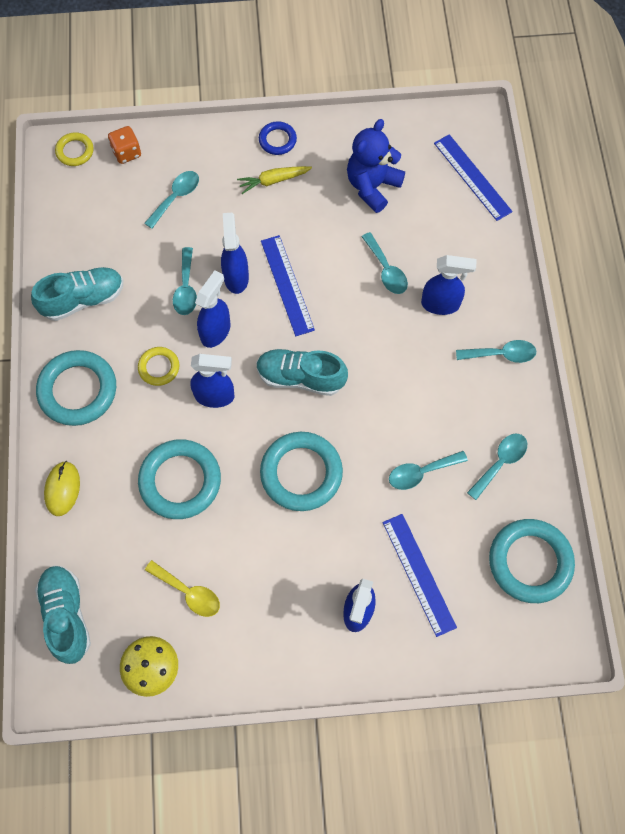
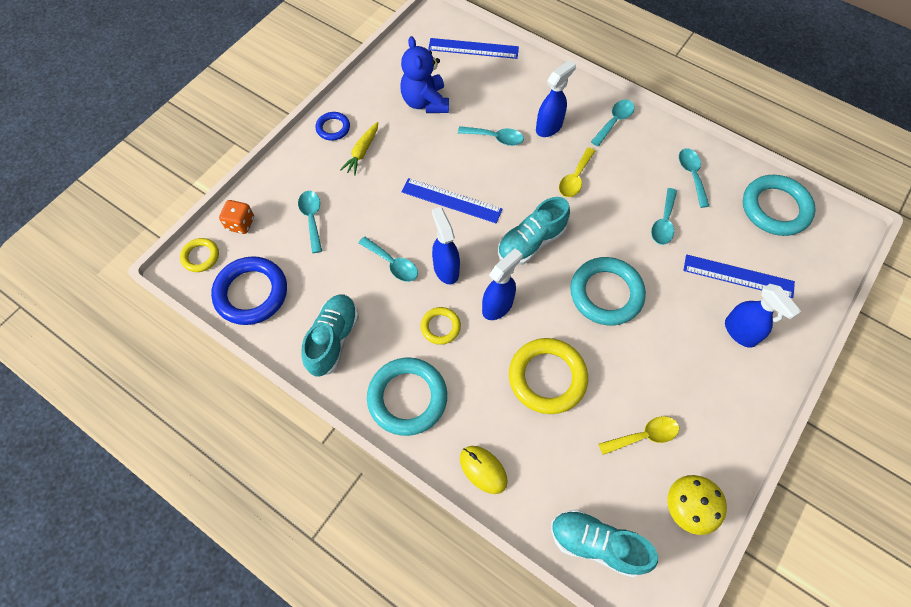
camera: 50 degrees left, 5 degrees down
turquoise ring [138,439,221,519] -> yellow ring [509,338,588,414]
blue spray bottle [221,213,249,294] -> none
none -> blue ring [211,256,287,325]
none -> yellow spoon [559,147,595,197]

